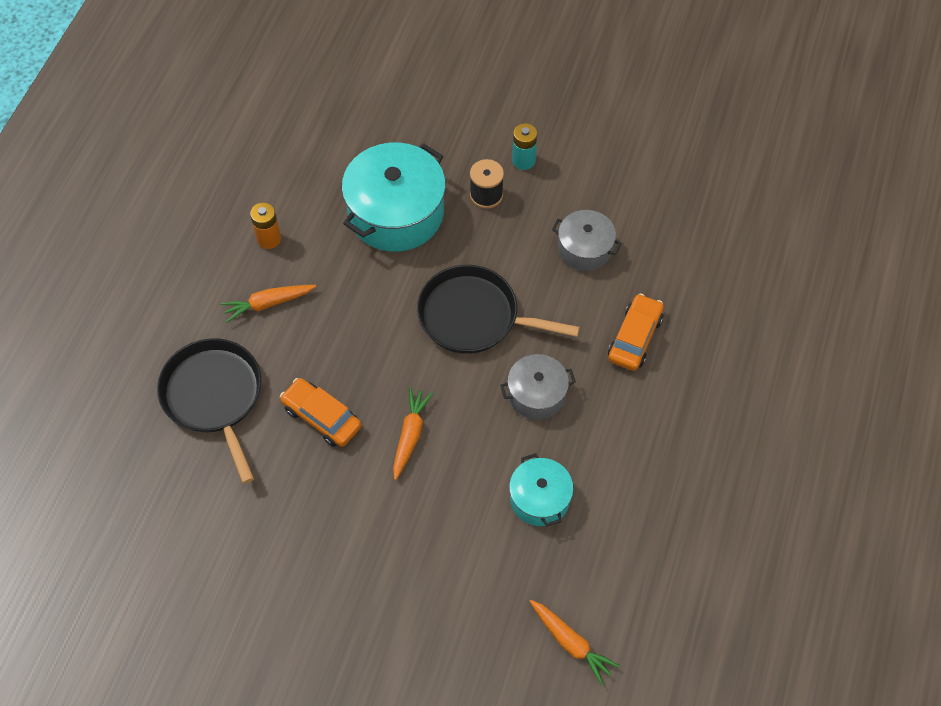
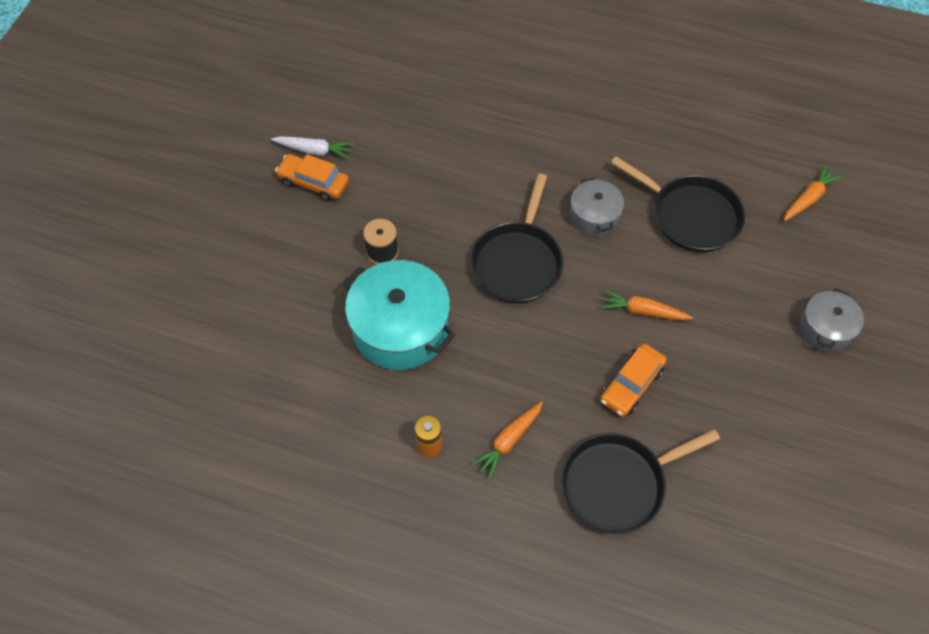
camera: 90 degrees left, 0 degrees up
orange carrot [220,285,316,322] -> orange carrot turned 60 degrees clockwise [471,402,543,479]
turquoise pot [509,453,573,526] -> black pan [611,156,745,252]
turquoise battery [512,123,537,170] -> none
grey pot [552,210,622,271] -> grey pot moved to [800,288,864,351]
orange car [608,293,664,371] -> orange car moved to [275,154,349,202]
none -> white carrot [271,136,354,159]

